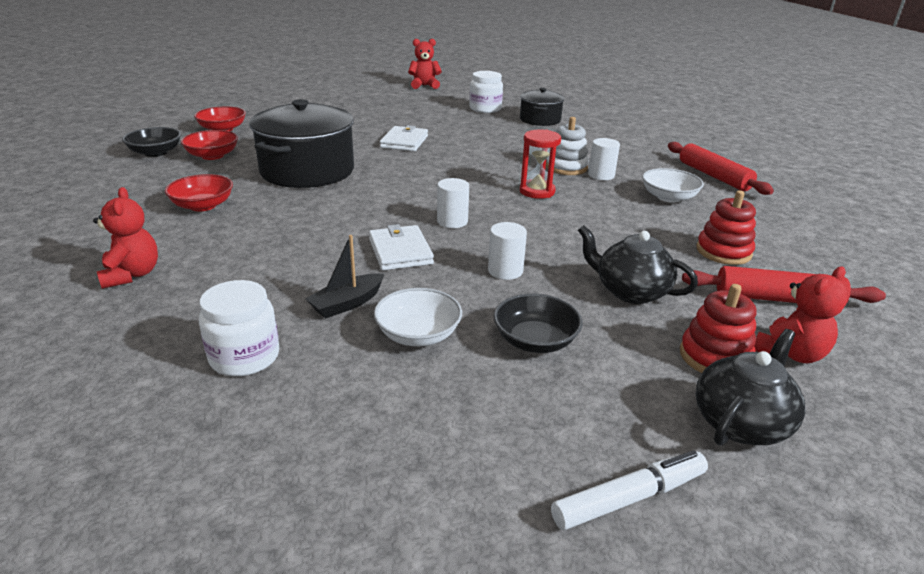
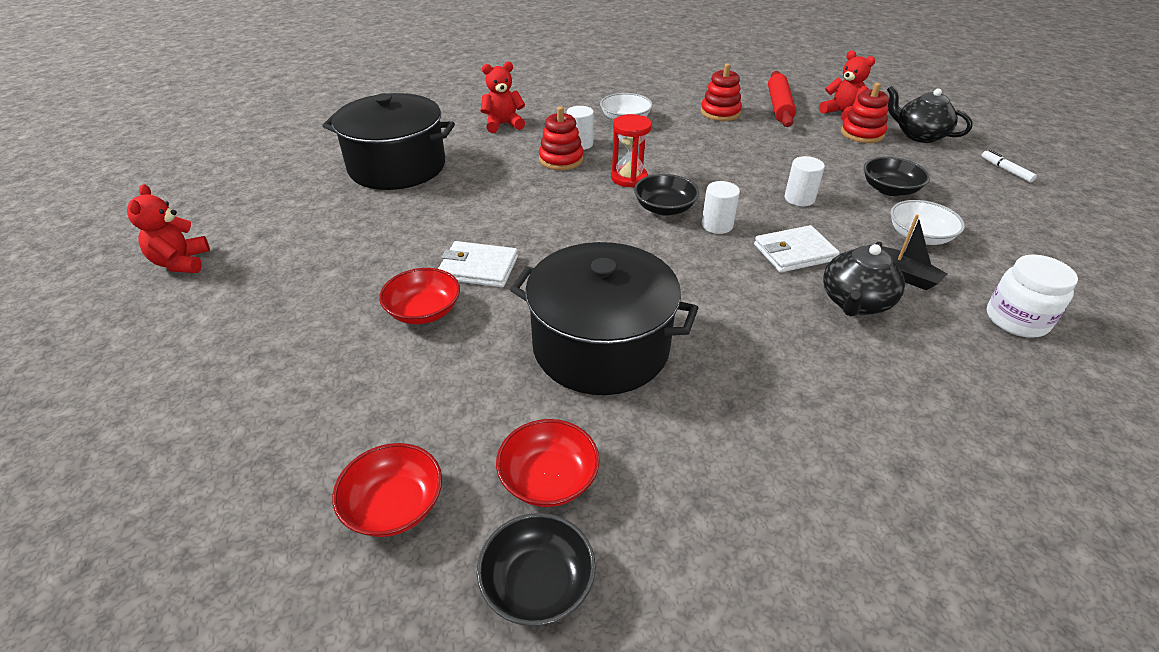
camera: 90 degrees left, 10 degrees up
red teddy bear [93,187,158,289] -> red teddy bear moved to [481,62,525,133]
red bowl [165,174,233,211] -> red bowl moved to [379,268,460,324]
white jar [469,71,503,113] -> none
black pot [520,88,565,126] -> black pot [322,93,455,190], size x1.80
white stacking toy [546,117,589,175] -> red stacking toy [539,107,584,170]
white marker [551,450,708,530] -> white marker [981,150,1037,183], size x0.65
black teapot [578,225,698,304] -> black teapot moved to [823,241,905,316]
red rolling pin [668,142,774,195] -> none
none -> black bowl [634,174,699,215]

